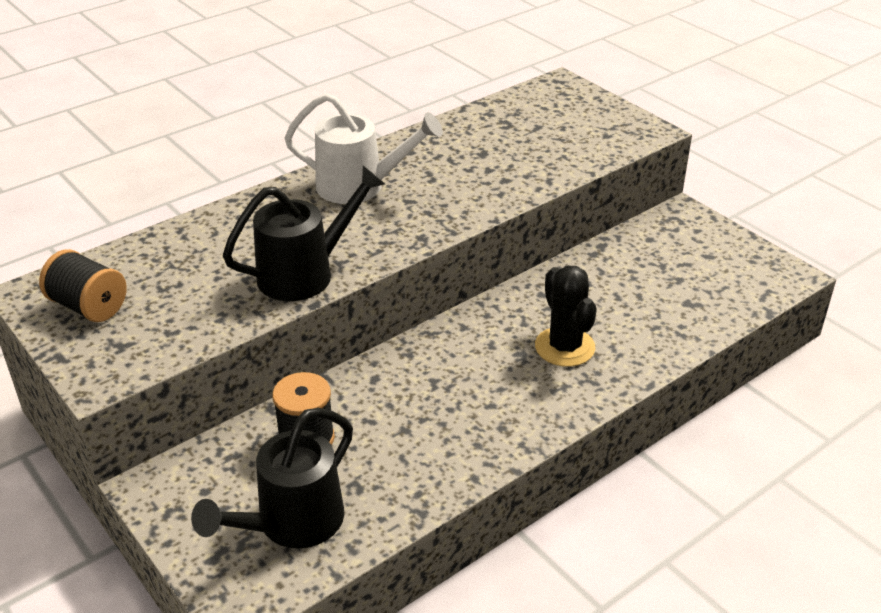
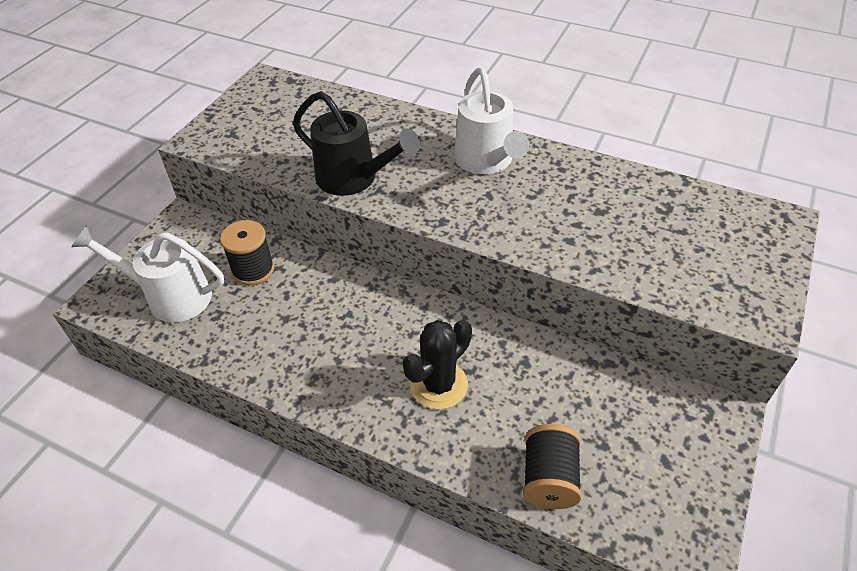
camera: 65 degrees right, 10 degrees up
black spool [39,249,127,322] -> black spool moved to [523,424,582,509]
black watering can [191,408,353,549] -> white watering can [72,226,224,322]

